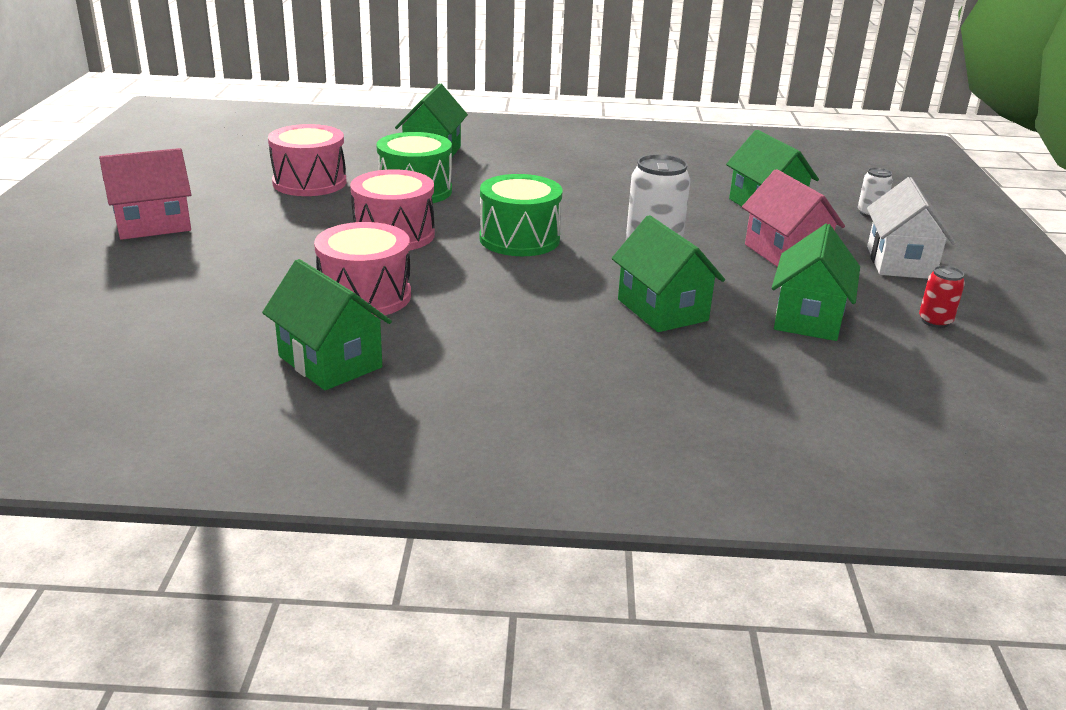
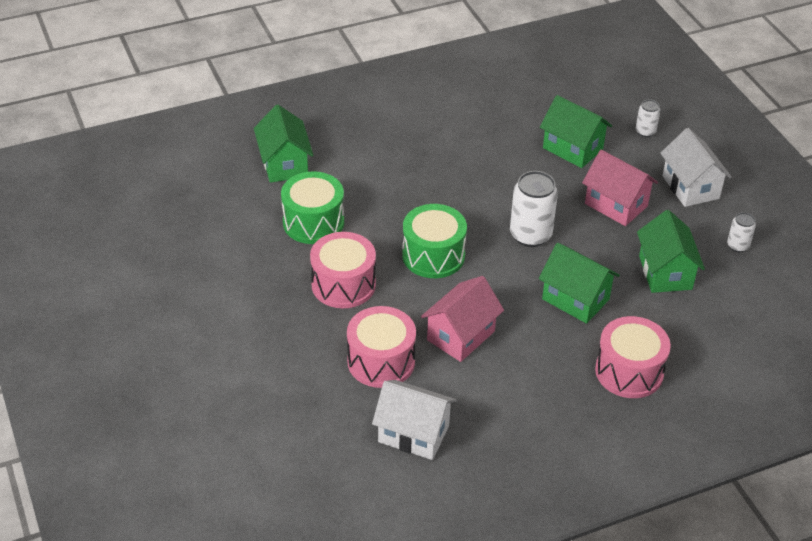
camera: 25 degrees left, 15 degrees up
pink house [99,148,191,240] -> pink house moved to [421,276,504,362]
green house [262,259,392,390] -> white house [372,380,456,460]
pink drum [268,124,347,196] -> pink drum moved to [595,316,671,398]
red can [919,266,965,328] -> white can [727,212,756,252]

